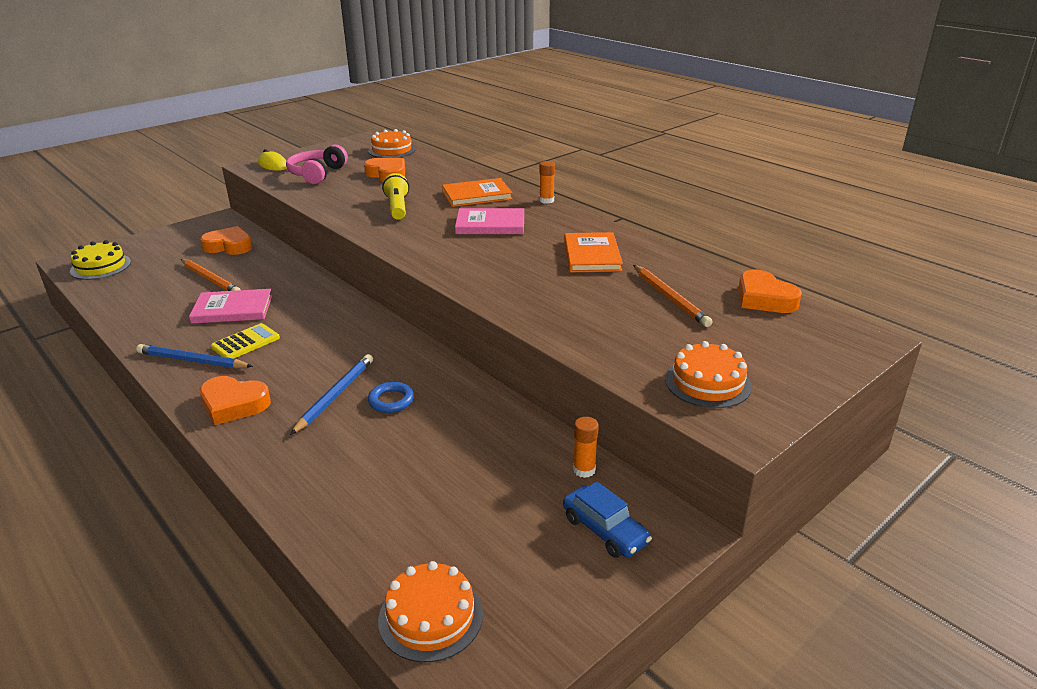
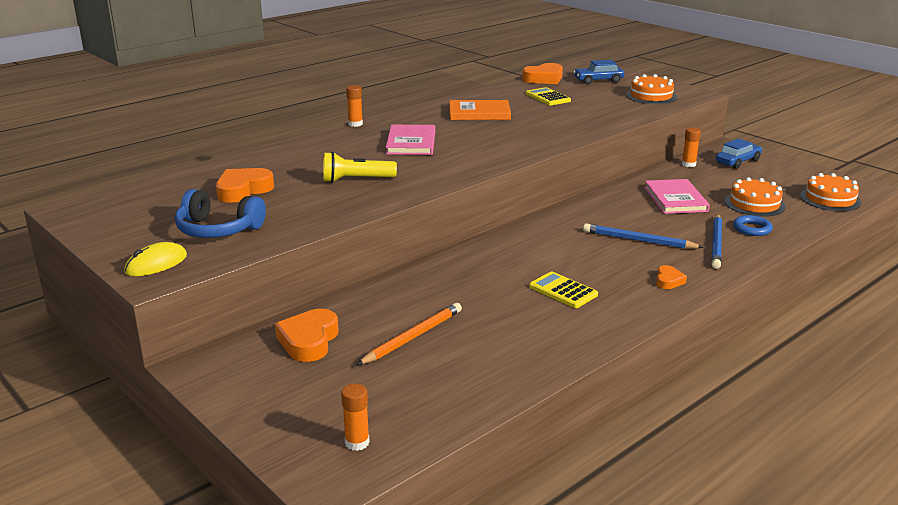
camera: 90 degrees left, 5 degrees down
yellow cake [70,240,131,280] -> orange glue stick [341,384,370,451]
blue pencil [136,344,253,369] -> blue pencil moved to [711,214,722,269]
pink book [189,289,272,324] -> pink book moved to [644,179,710,214]
orange heart [200,376,271,425] -> orange heart [656,265,687,289], size x0.54
pink headphones [286,144,348,184] -> blue headphones [175,189,266,238]
orange cake [368,129,416,158] -> orange cake moved to [725,177,785,217]
blue ring [368,382,414,413] -> blue ring moved to [733,215,773,236]
orange book [442,178,512,207] -> none
orange pencil [633,265,712,327] -> yellow calculator [526,87,571,105]
none -> blue car [573,60,624,84]

